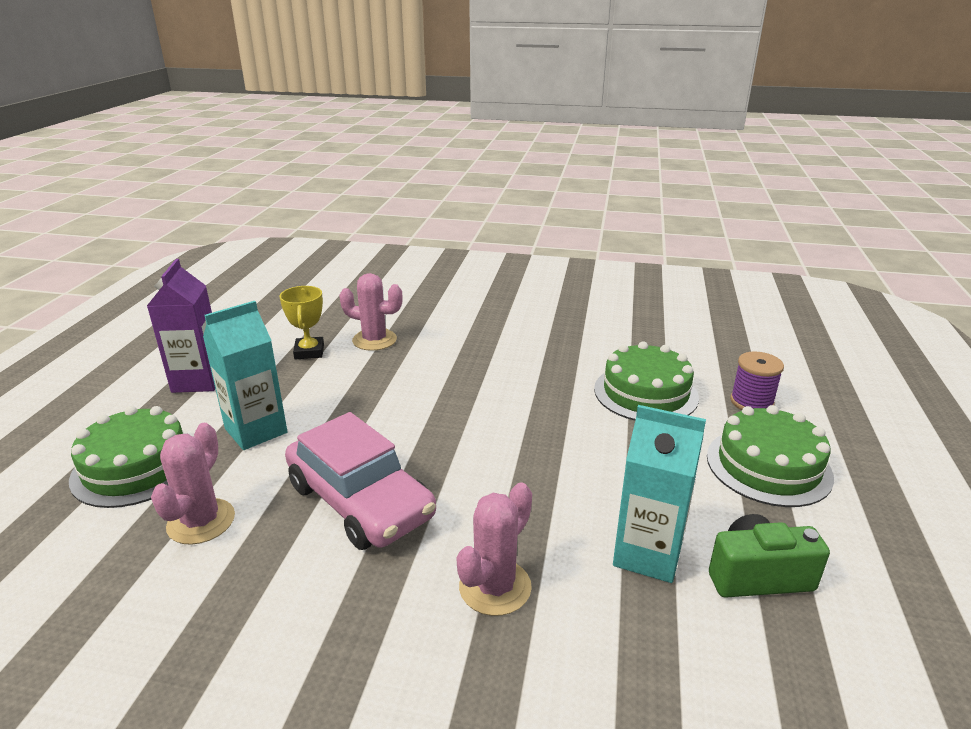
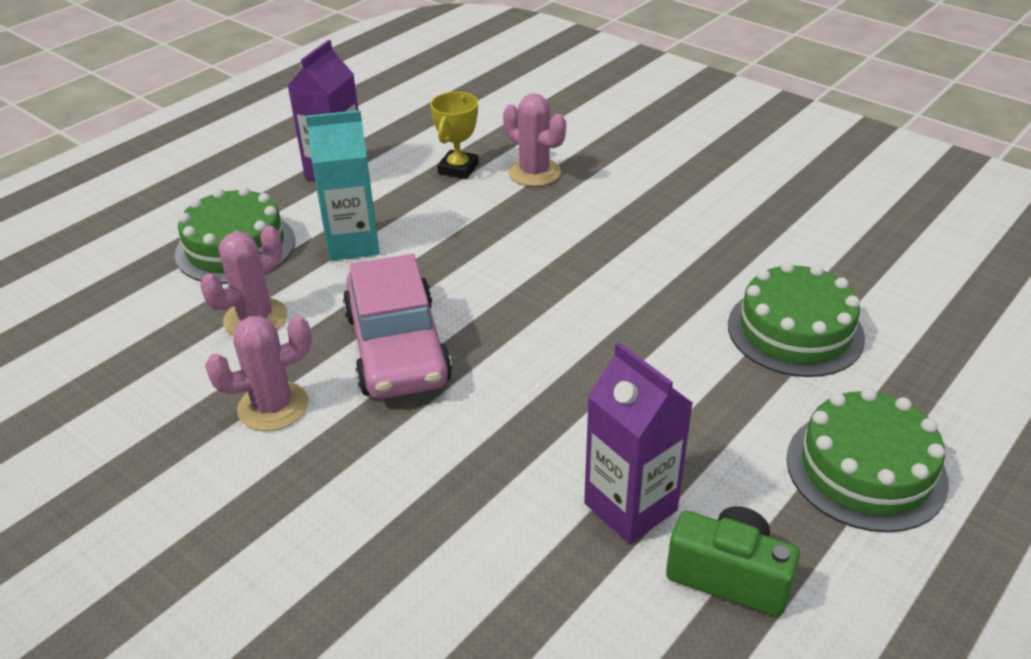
camera: 30 degrees right, 10 degrees up
pink cactus [457,483,532,616] -> pink cactus moved to [205,316,312,431]
turquoise carton [613,405,706,583] -> purple carton [584,342,693,544]
purple spool [730,351,784,410] -> none

